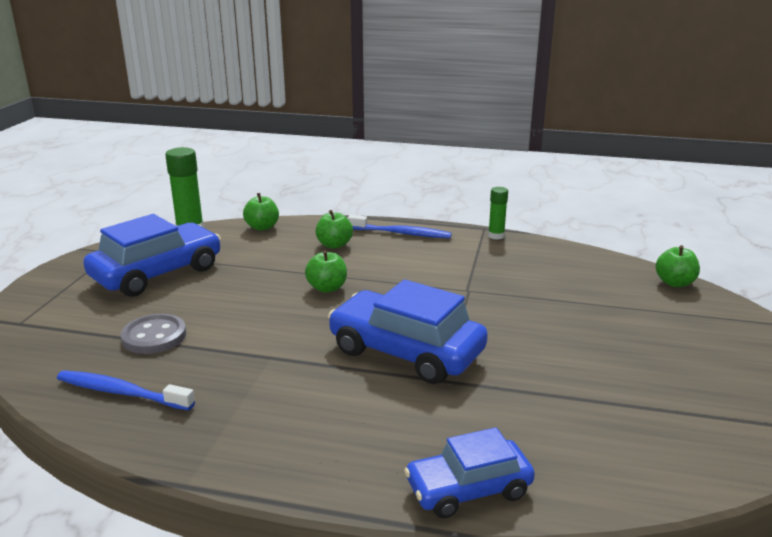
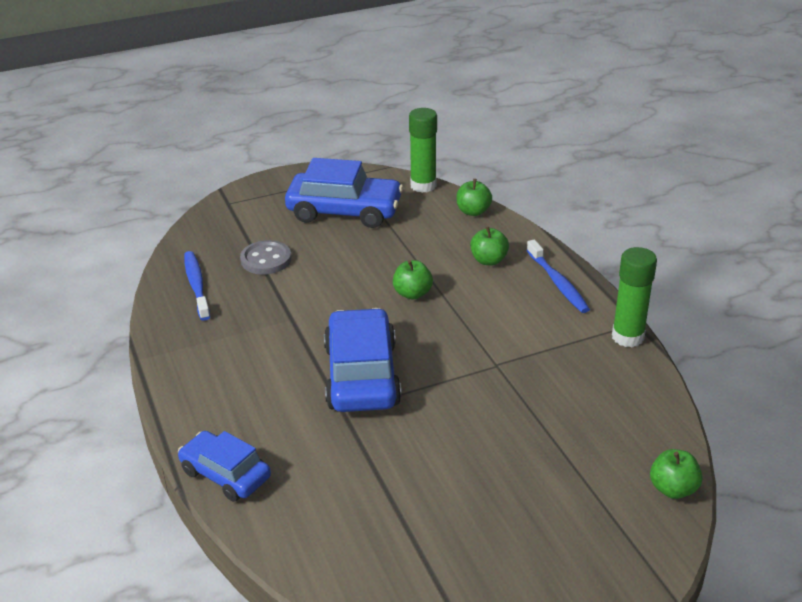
camera: 55 degrees right, 10 degrees up
green glue stick [488,187,508,240] -> green glue stick [612,247,657,347], size x1.69

